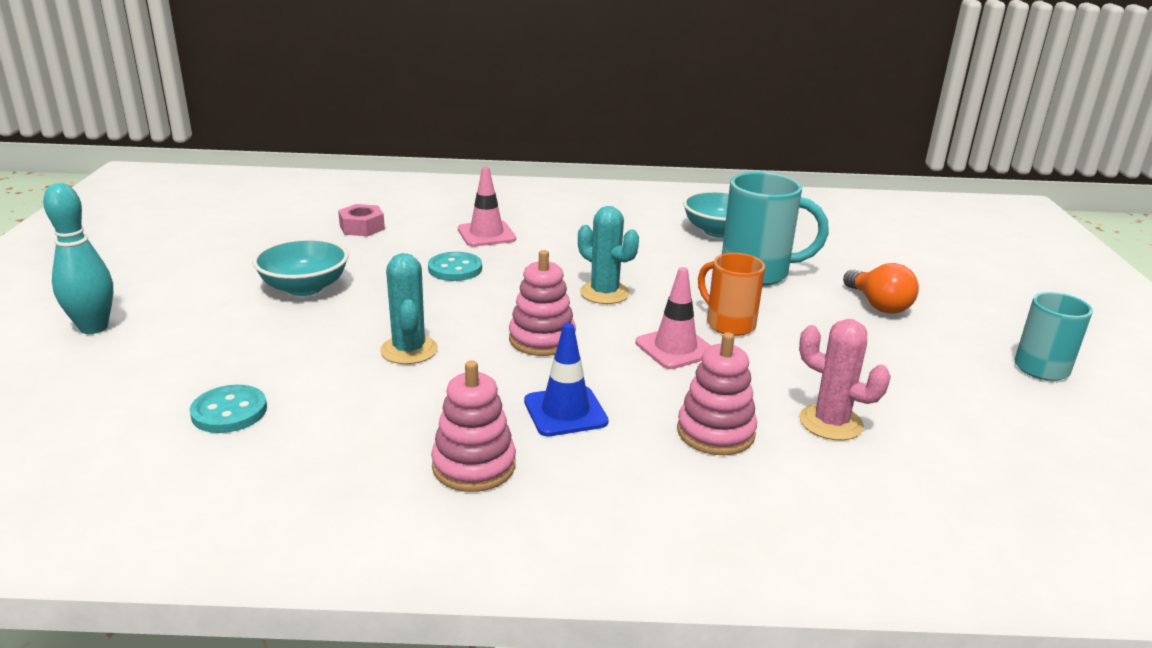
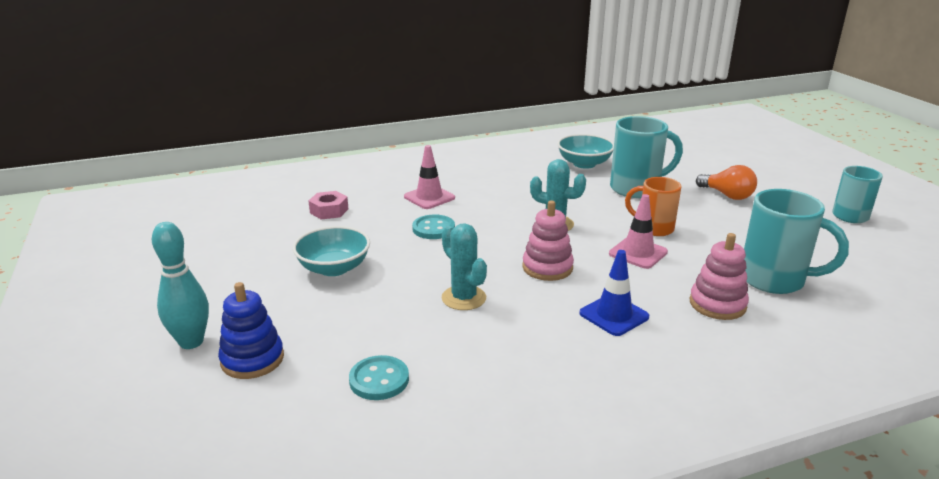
camera: 20 degrees left, 0 degrees up
pink stacking toy [431,360,516,492] -> none
pink cactus [799,319,891,440] -> turquoise mug [744,189,849,294]
none -> blue stacking toy [218,282,284,379]

